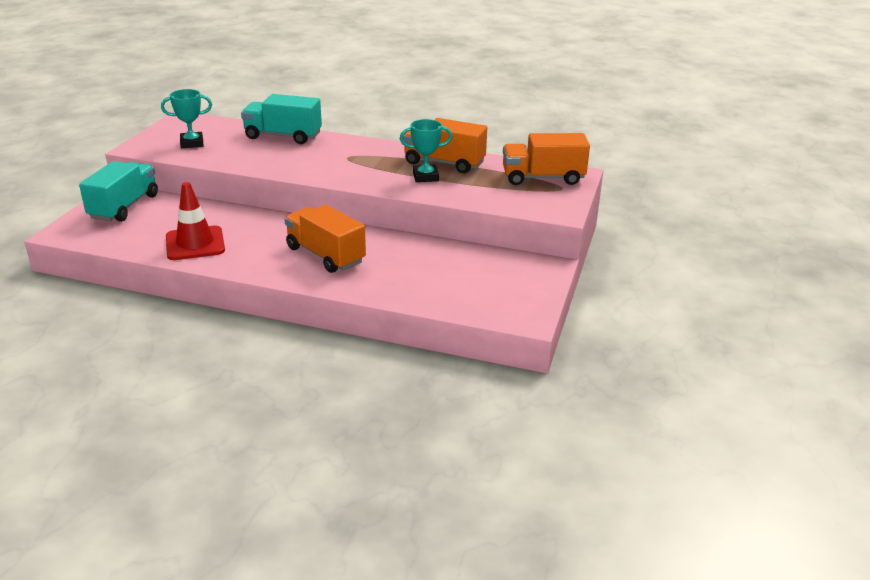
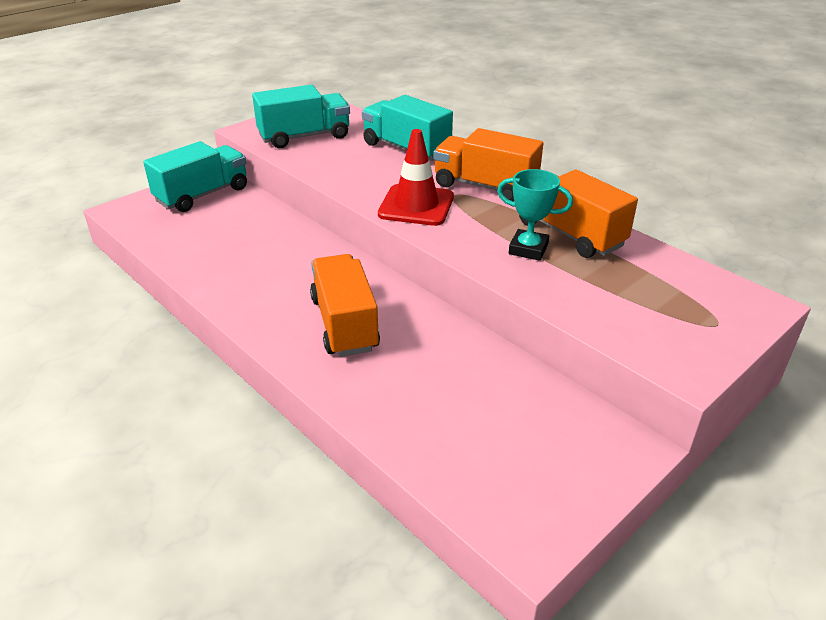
camera: 30 degrees right, 5 degrees up
turquoise trophy [161,89,212,148] -> turquoise truck [252,85,350,148]
red traffic cone [166,182,225,260] -> red traffic cone moved to [378,129,454,226]
orange truck [503,133,590,185] -> orange truck moved to [433,128,543,202]

